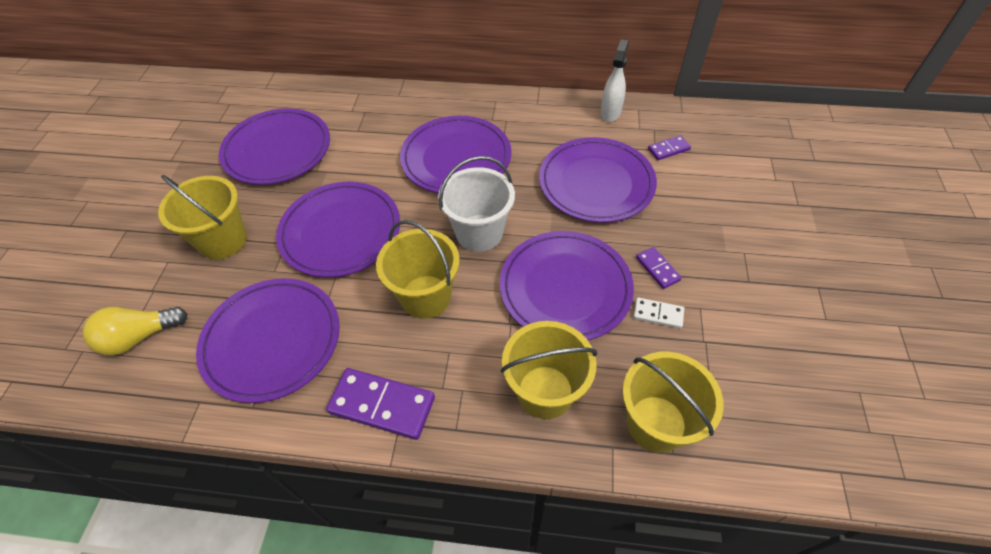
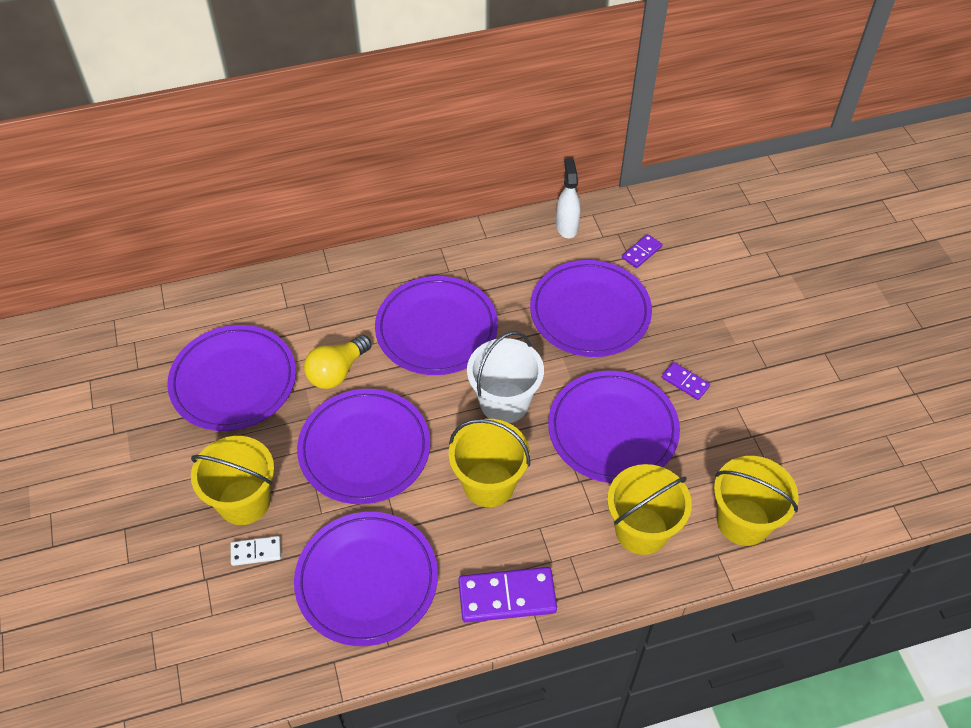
camera: 25 degrees left, 0 degrees up
yellow light bulb [83,307,188,355] -> yellow light bulb moved to [304,335,371,389]
white domino [633,297,684,329] -> white domino moved to [231,536,281,566]

